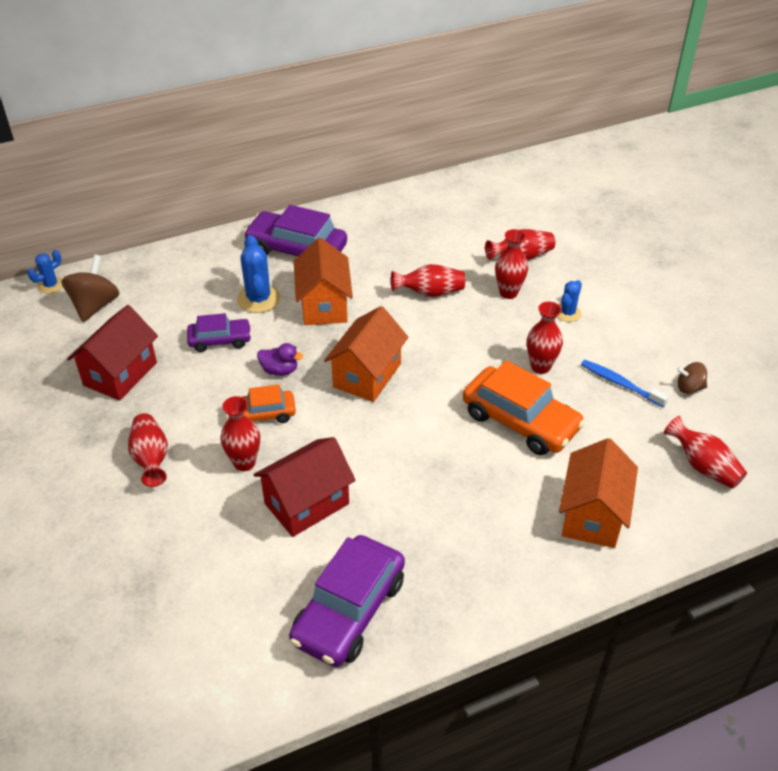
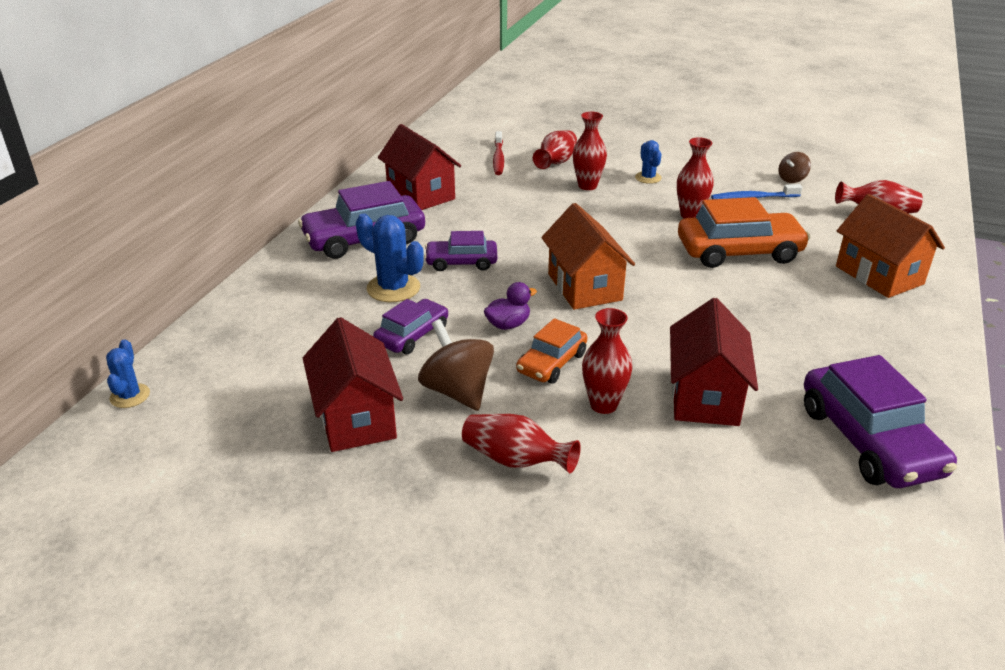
camera: 45 degrees left, 10 degrees down
brown spinning top [61,255,120,322] -> brown spinning top moved to [418,319,494,411]
orange house [294,238,353,325] -> purple car [424,231,497,271]
red vase [391,264,465,297] -> none
none -> red house [378,124,461,210]
none -> red toothbrush [493,131,504,175]

